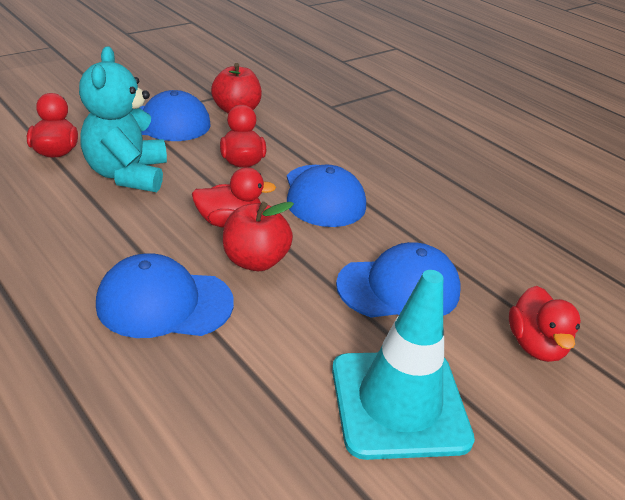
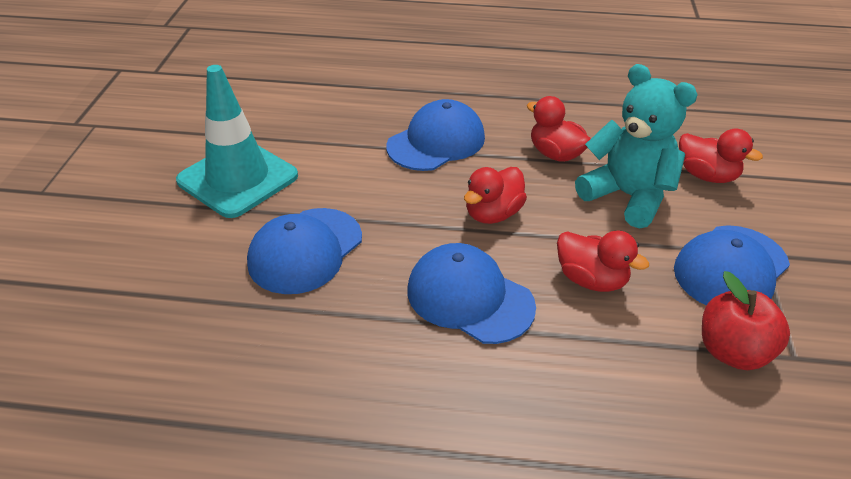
camera: 140 degrees right, 5 degrees up
red apple [223,201,294,271] -> none
red duck [509,286,581,362] -> red duck moved to [527,96,591,162]

